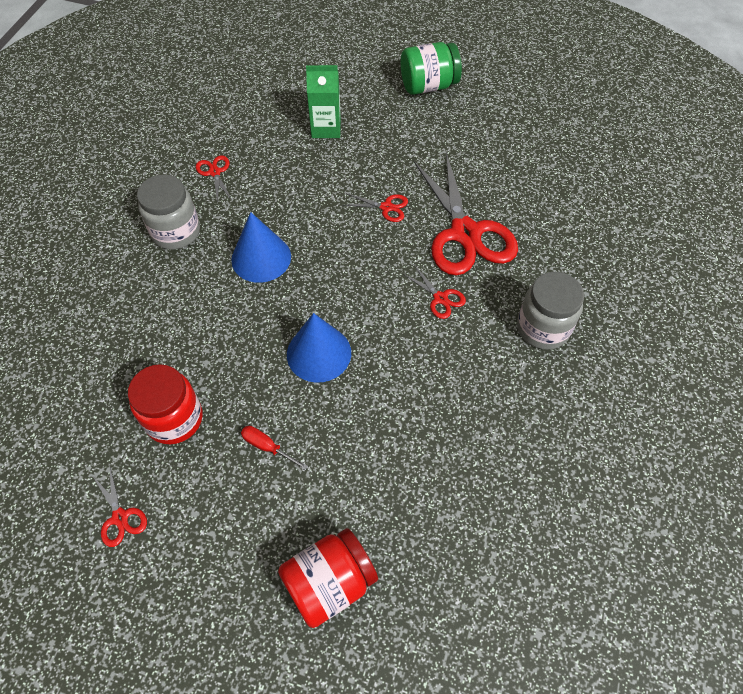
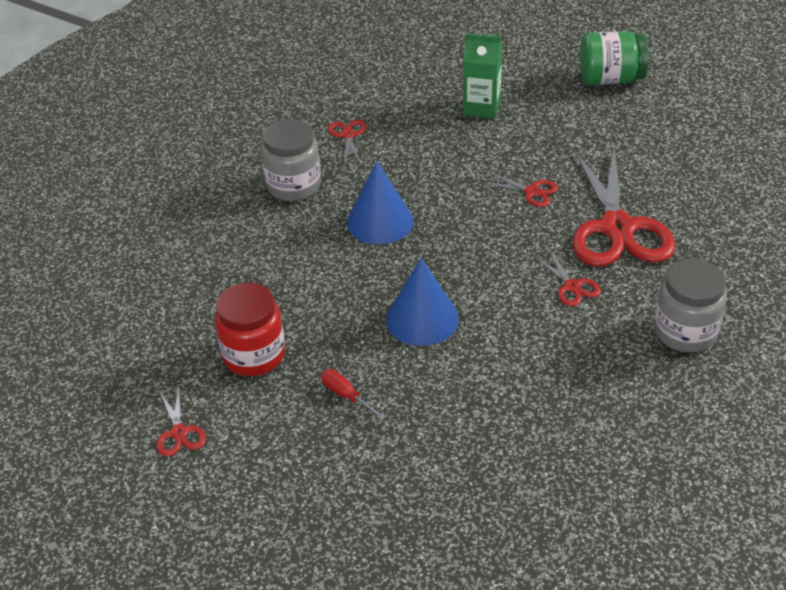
camera: 15 degrees right, 15 degrees down
red jar [278,528,378,628] -> none

